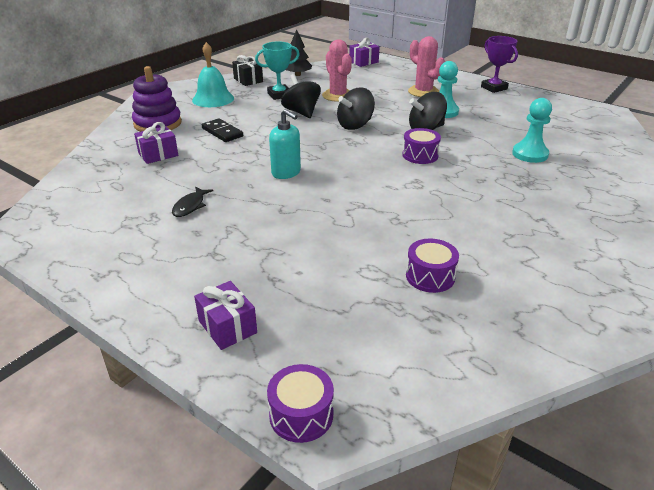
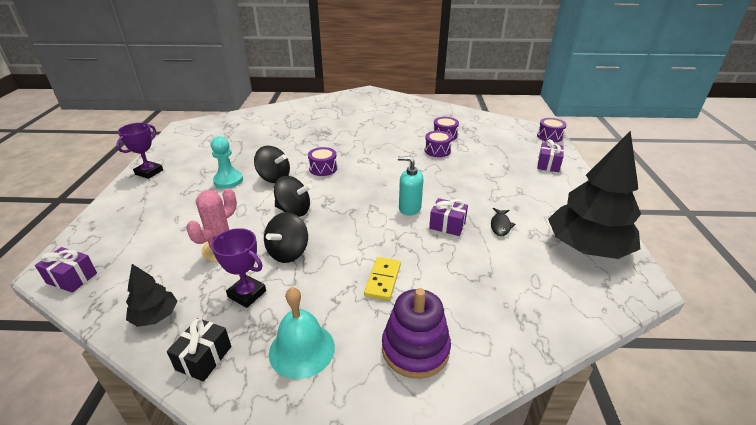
camera: 125 degrees left, 0 degrees up
purple gift [134,122,178,164] -> purple gift moved to [429,198,468,236]
black fish [172,186,213,217] -> black fish turned 120 degrees clockwise [491,208,515,236]
black domino [202,118,243,142] -> yellow domino [364,257,401,300]
turquoise trophy [255,42,300,100] -> purple trophy [212,228,266,308]
turquoise soap dispenser [269,109,301,179] -> turquoise soap dispenser turned 75 degrees counterclockwise [398,156,423,216]
pink cactus [408,36,445,97] -> none
turquoise pawn [512,98,552,163] -> none
none -> purple drum [425,131,452,157]
none -> black tree [548,131,641,259]

